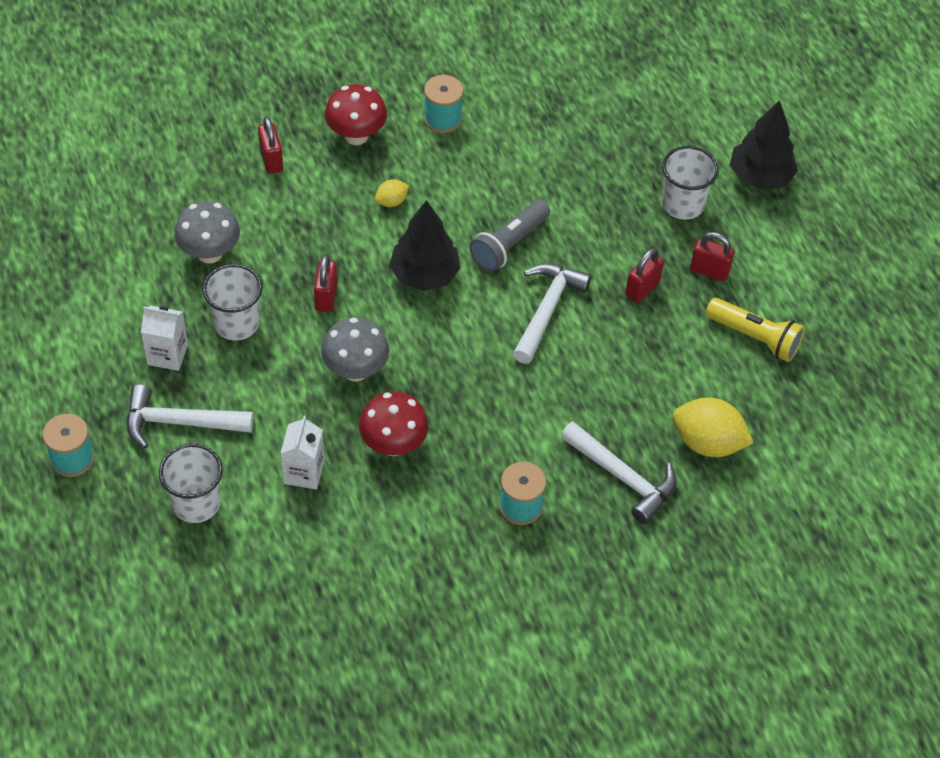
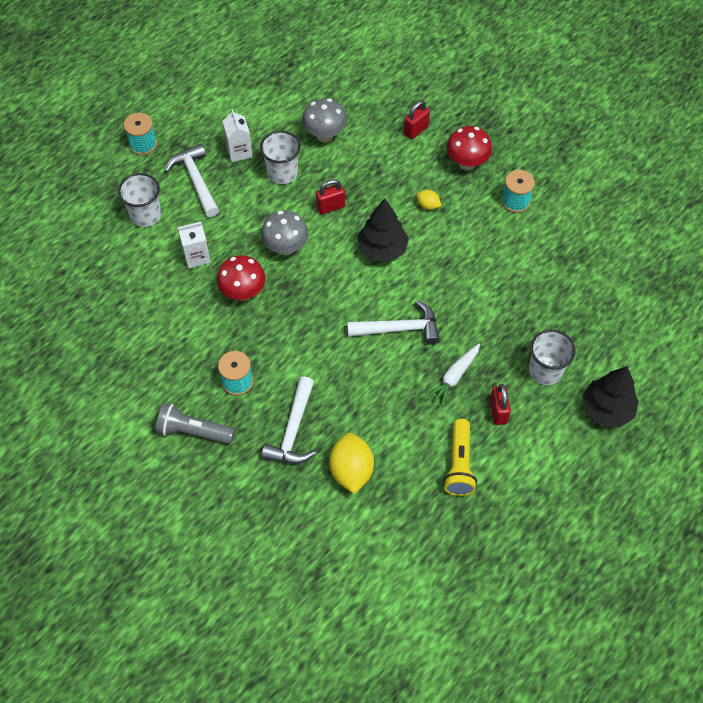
camera: 65 degrees right, 5 degrees up
grey flashlight [469,200,550,272] -> grey flashlight moved to [156,403,235,444]
red padlock [625,248,664,303] -> white carrot [426,343,480,407]

